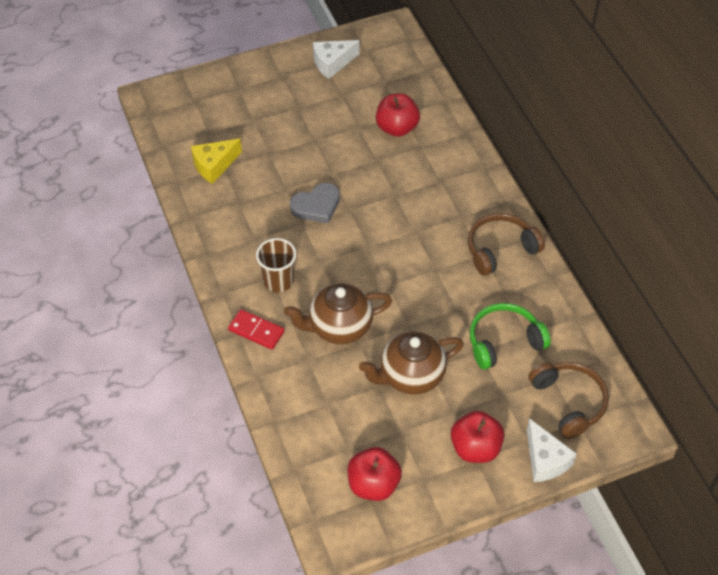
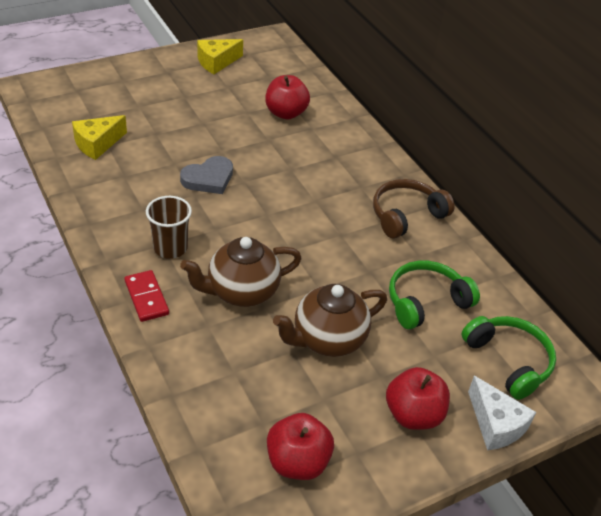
camera: 10 degrees left, 10 degrees down
red domino [228,309,285,350] -> red domino turned 45 degrees clockwise [125,270,169,322]
white cheese [313,40,360,79] -> yellow cheese [197,39,243,74]
brown headphones [528,362,609,439] -> green headphones [461,316,556,400]

